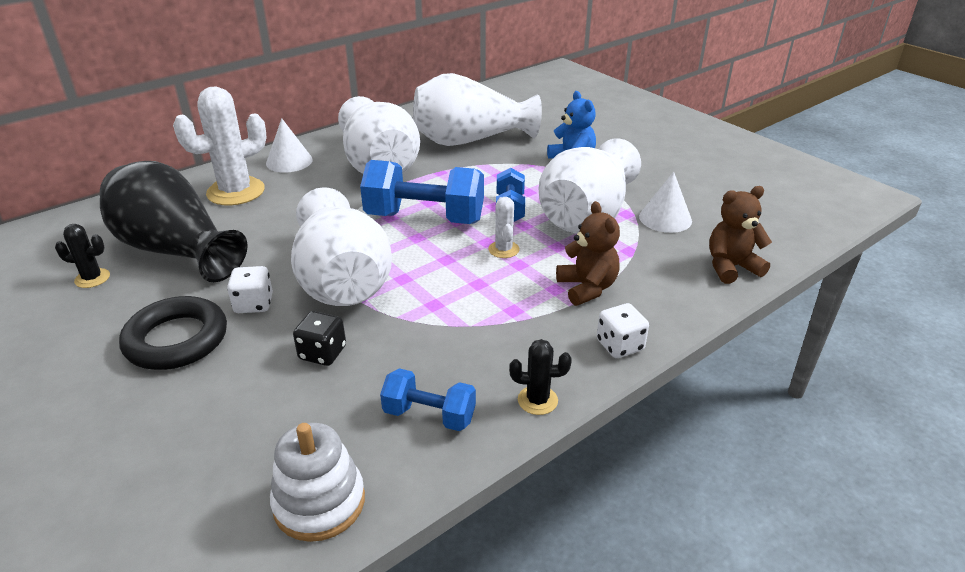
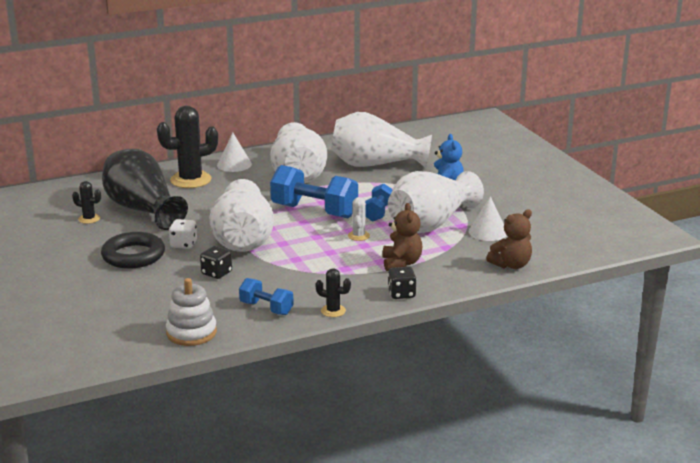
camera: 15 degrees right, 10 degrees down
white cactus [173,86,267,206] -> black cactus [157,106,218,188]
white dice [597,303,649,358] -> black dice [388,267,417,299]
brown teddy bear [709,186,772,284] -> brown teddy bear turned 150 degrees clockwise [486,209,532,269]

